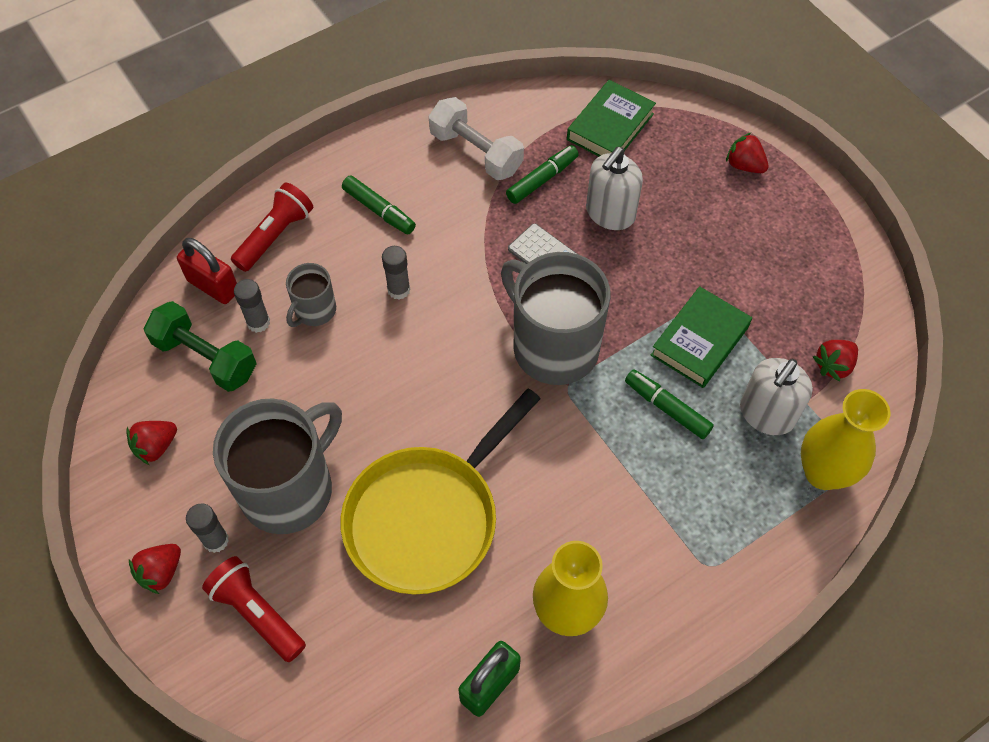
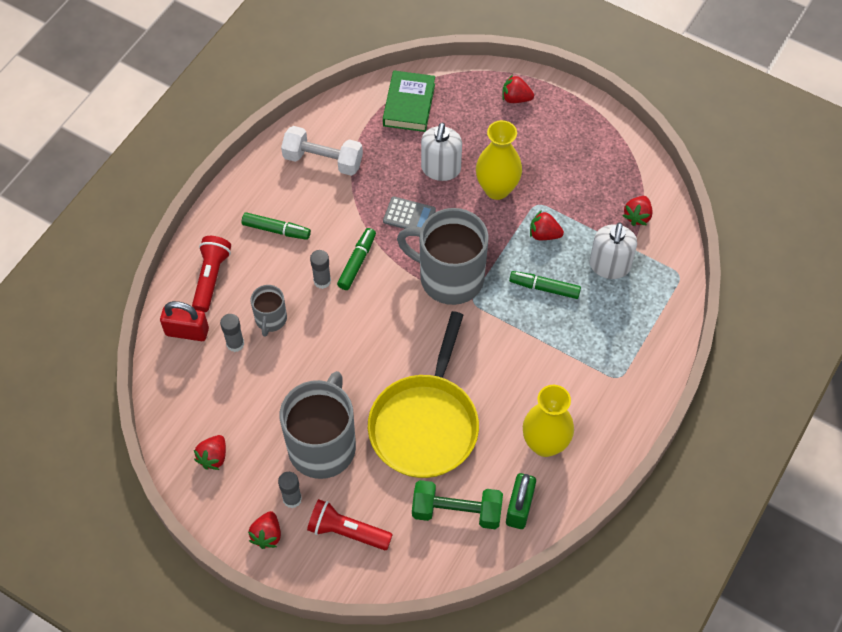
camera: 25 degrees left, 0 degrees up
green dumbbell [143,301,257,392] -> green dumbbell moved to [412,480,503,529]
green marker [506,145,579,204] -> green marker moved to [337,228,376,290]
green book [651,286,752,388] -> red strawberry [530,210,564,240]
yellow vase [801,389,891,490] -> yellow vase moved to [476,120,522,200]

